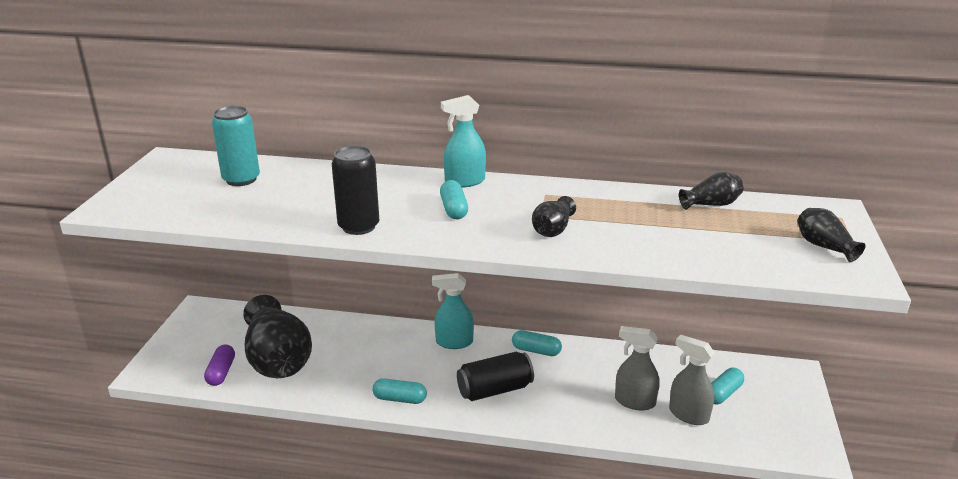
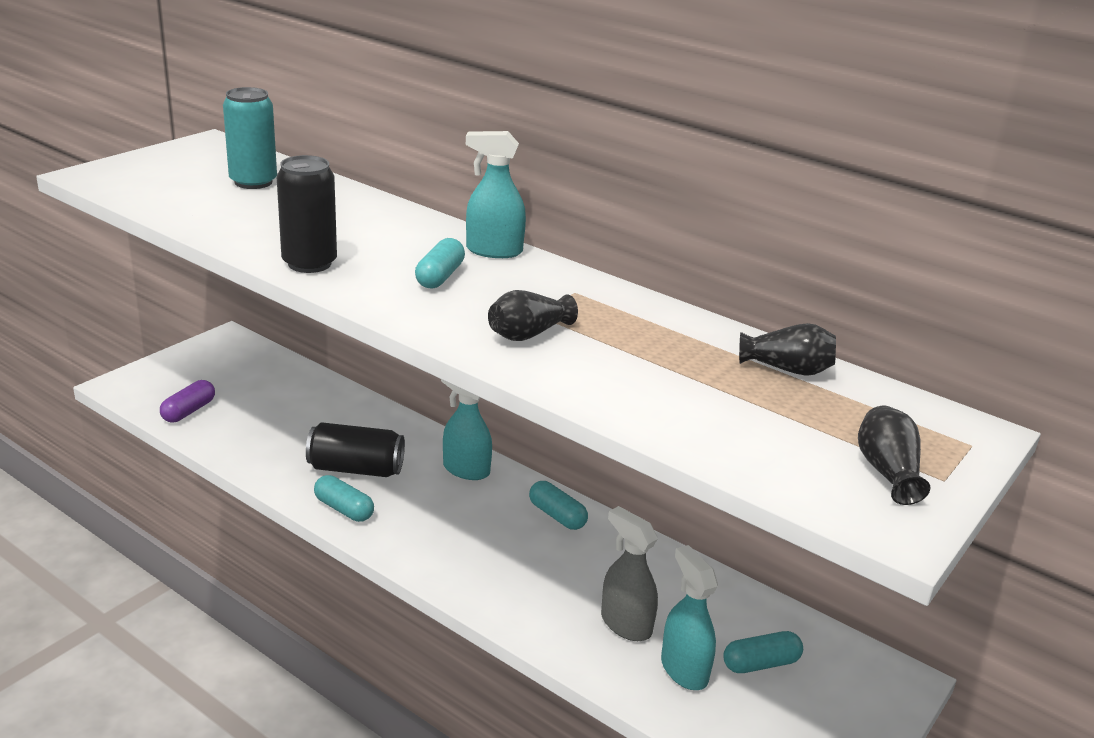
camera: 25 degrees right, 0 degrees up
black vase [243,295,312,378] -> none
black can [457,352,534,401] -> black can moved to [306,422,405,477]
grey spray bottle [669,335,715,425] -> turquoise spray bottle [661,545,718,690]

